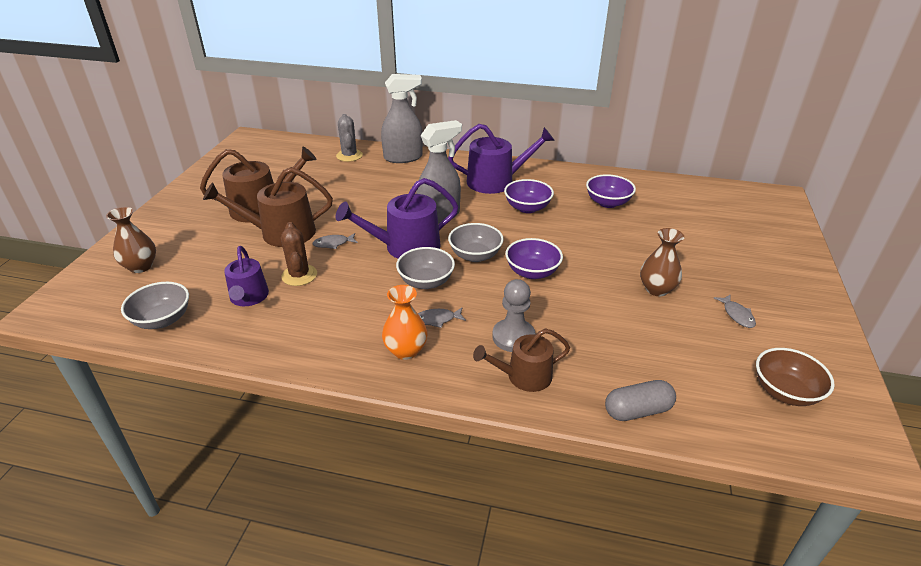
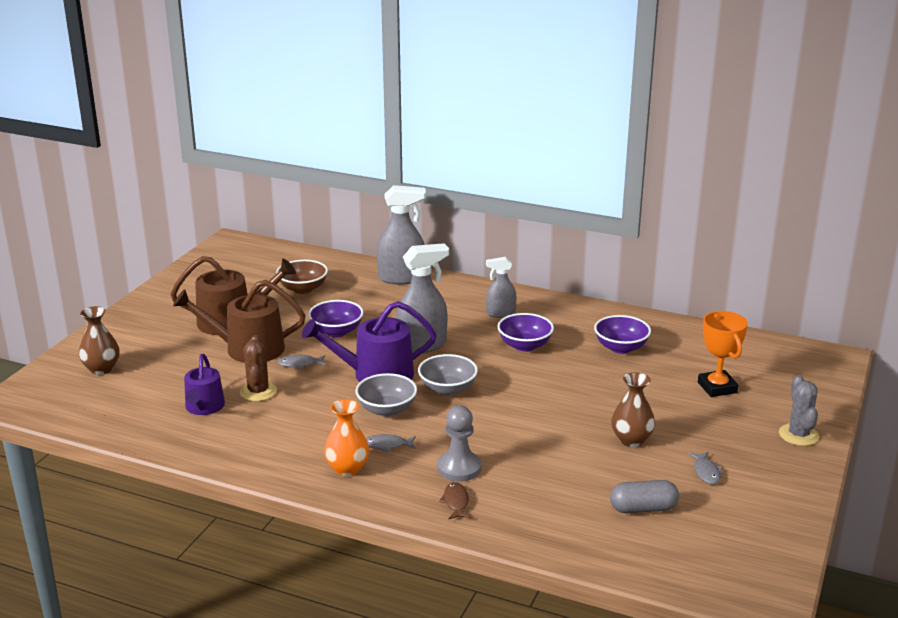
camera: 10 degrees right, 10 degrees down
grey bowl [121,282,189,329] -> none
grey cactus [336,114,363,162] -> grey cactus moved to [779,375,819,446]
purple watering can [448,124,555,194] -> grey spray bottle [486,257,516,318]
brown watering can [473,329,570,392] -> brown fish [439,482,471,519]
purple bowl [505,238,563,279] -> purple bowl moved to [308,300,364,337]
grey capsule [605,380,676,421] -> grey capsule moved to [610,480,679,513]
brown bowl [756,348,835,406] -> brown bowl moved to [276,260,328,294]
none -> orange trophy [698,311,748,397]

